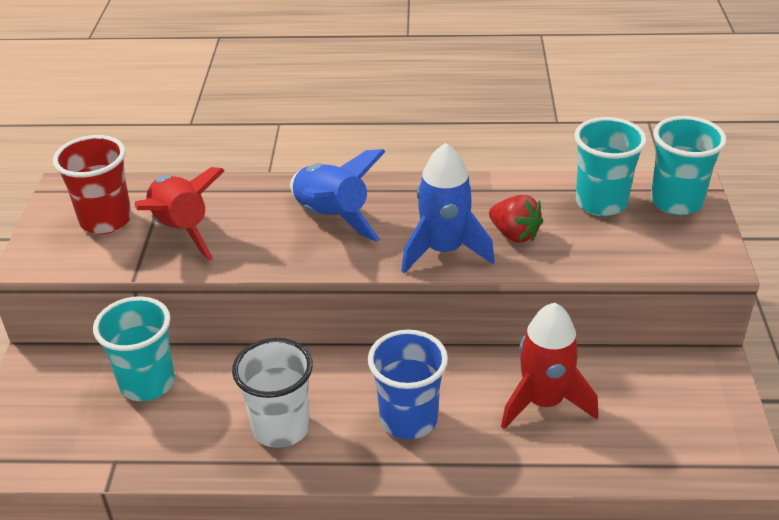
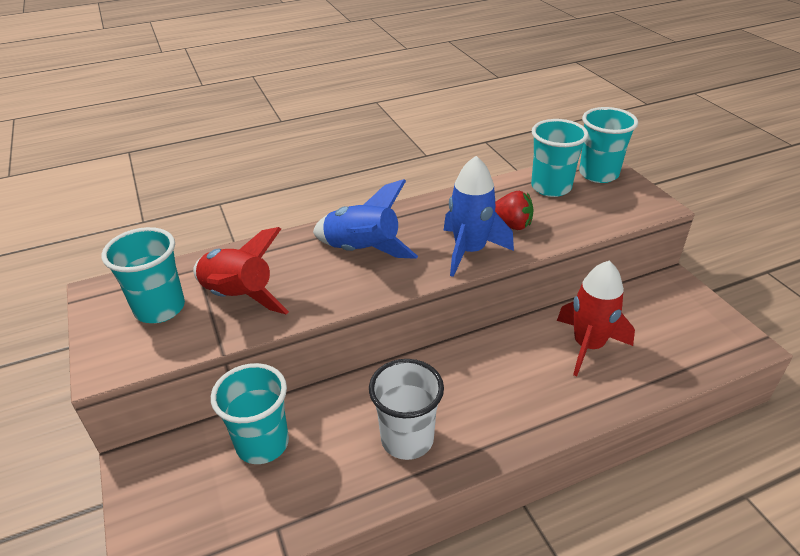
camera: 25 degrees left, 0 degrees up
red cup [53,135,132,234] -> turquoise cup [102,227,185,323]
blue cup [368,330,448,439] -> none

